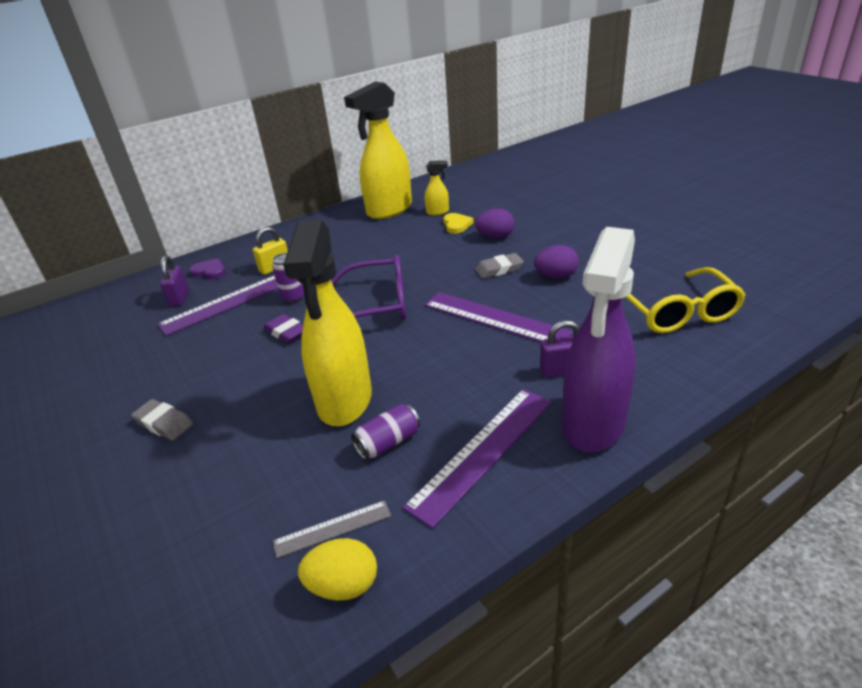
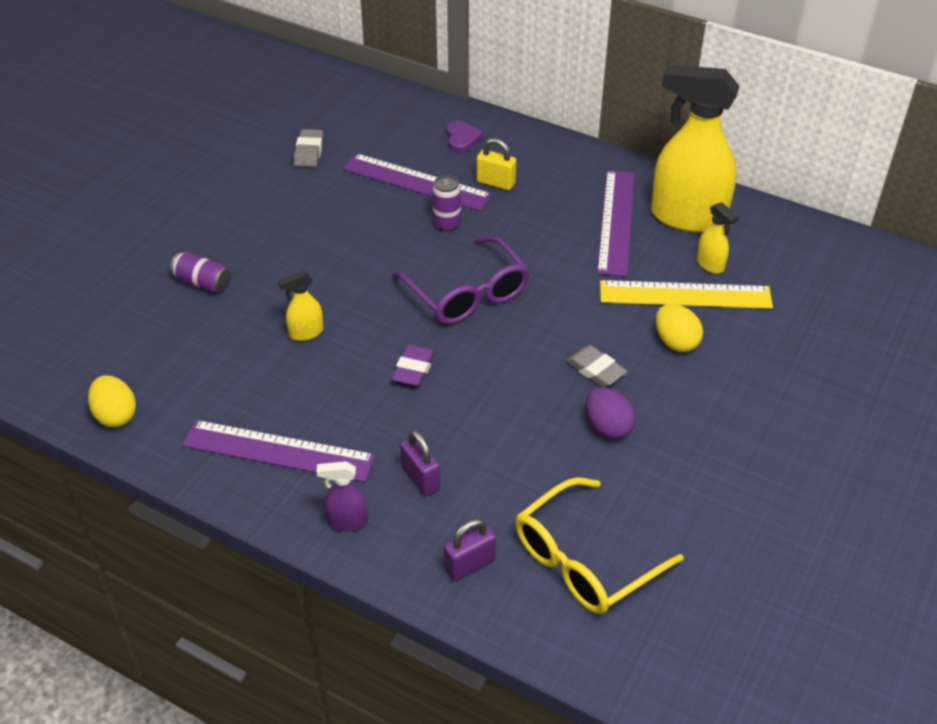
camera: 60 degrees right, 10 degrees up
grey eraser [131,399,193,441] -> grey eraser moved to [294,129,323,167]
purple padlock [160,256,189,307] -> purple padlock moved to [444,519,496,581]
purple eraser [264,314,303,343] -> purple eraser moved to [392,344,436,386]
grey ruler [273,500,391,558] -> none
yellow spray bottle [283,220,372,426] -> yellow spray bottle [278,271,323,341], size x0.42
purple can [351,404,420,460] -> purple can moved to [170,252,231,293]
purple ruler [425,292,573,342] -> purple ruler moved to [597,170,635,277]
yellow heart [443,213,474,234] -> yellow ruler [600,280,773,309]
purple egg [475,208,515,238] -> yellow egg [656,304,703,352]
purple spray bottle [562,227,636,453] -> purple spray bottle [317,461,368,531], size x0.42

